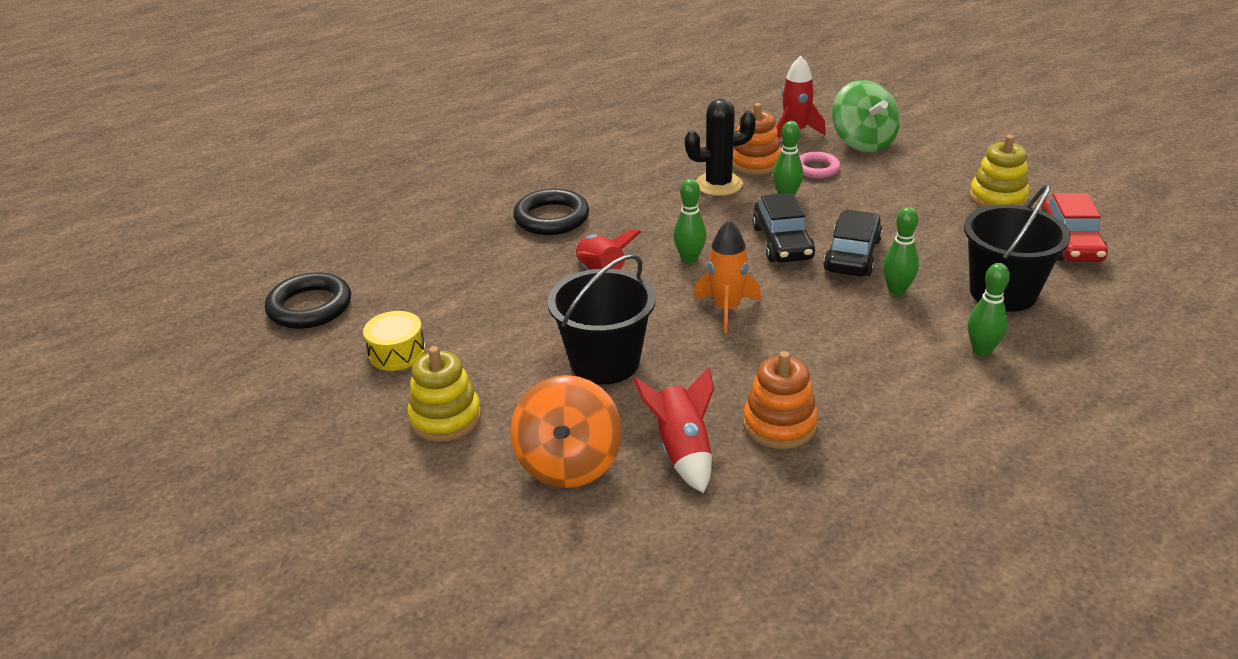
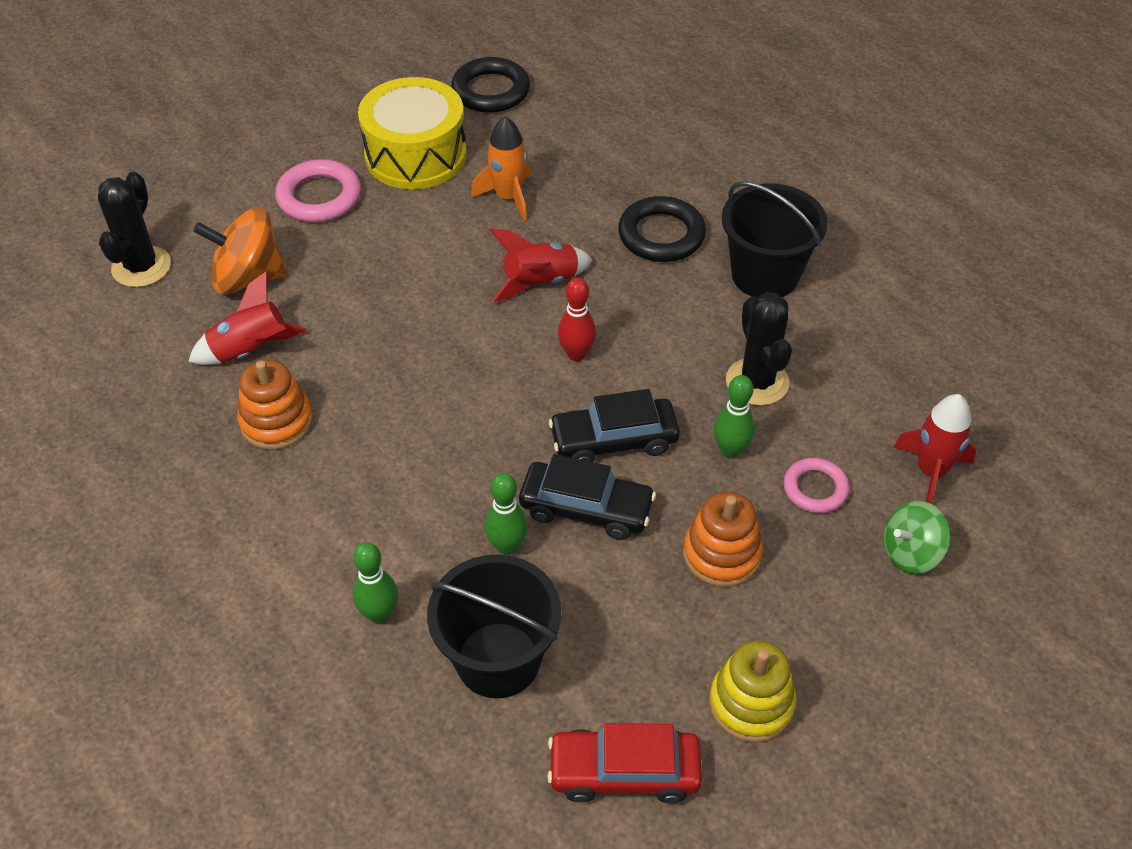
camera: 85 degrees right, 15 degrees up
yellow drum [363,311,426,371] -> yellow drum [358,77,467,189], size x1.96
yellow stacking toy [407,346,481,442] -> pink ring [275,159,361,222]
black bucket [547,254,656,384] -> black bucket moved to [722,182,828,298]
green bowling pin [674,179,706,263] -> red bowling pin [558,278,596,361]
orange rocket [693,220,761,333] -> orange rocket moved to [471,116,531,221]
orange stacking toy [733,103,781,175] -> orange stacking toy moved to [683,492,763,587]
green spinning top [832,80,900,152] -> green spinning top [884,501,950,574], size x0.64
none -> black cactus [98,172,171,287]

